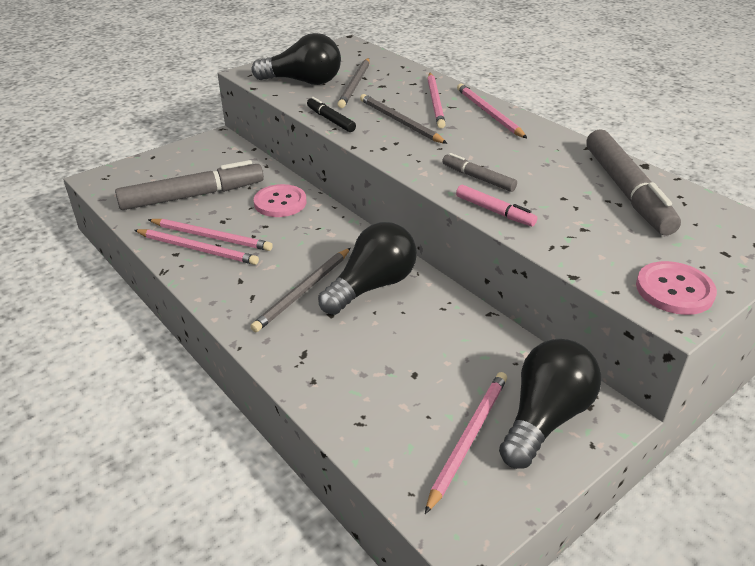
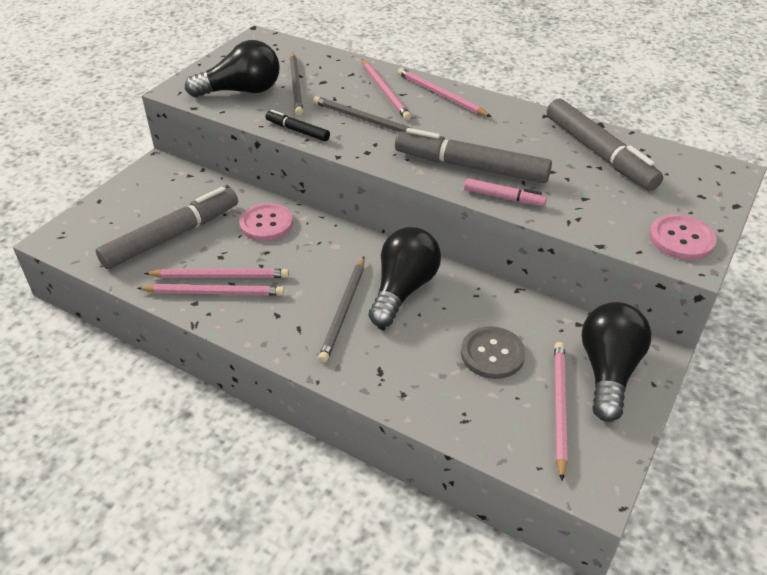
camera: 20 degrees left, 5 degrees up
grey marker [442,153,517,192] -> grey marker [395,128,552,183], size x2.00
none -> grey button [461,326,525,379]

